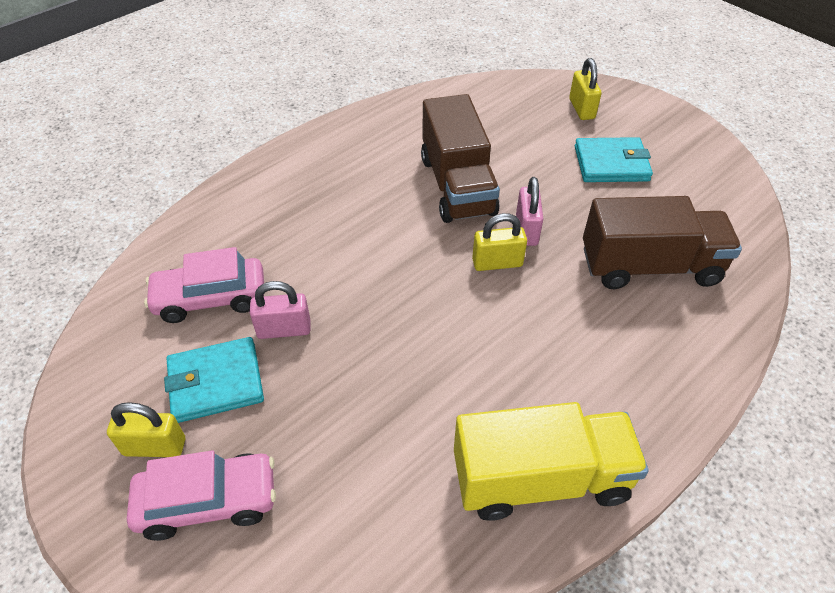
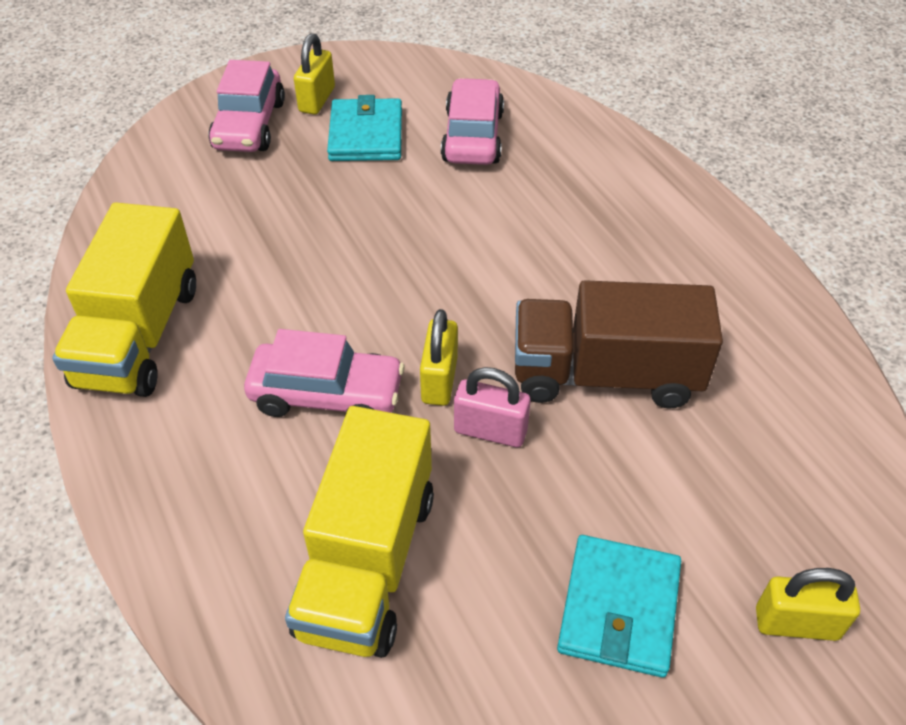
camera: 105 degrees right, 0 degrees up
pink padlock [250,281,311,339] -> none
brown truck [583,196,742,289] -> yellow truck [285,406,434,658]
none -> pink car [244,329,405,417]

